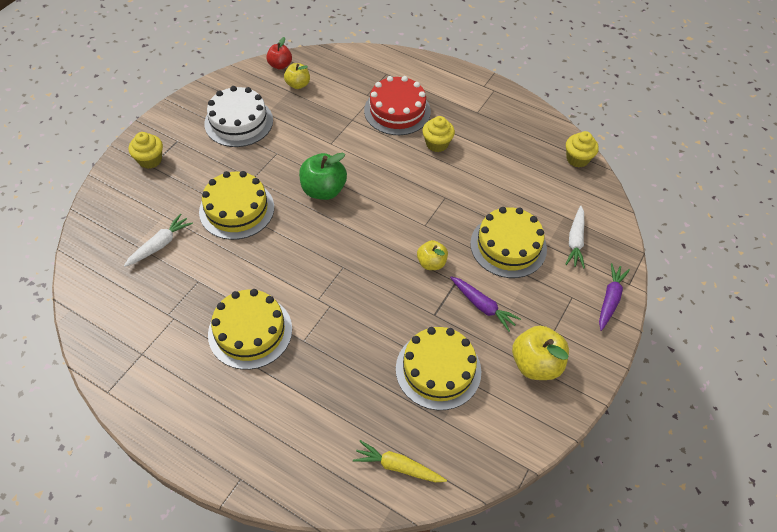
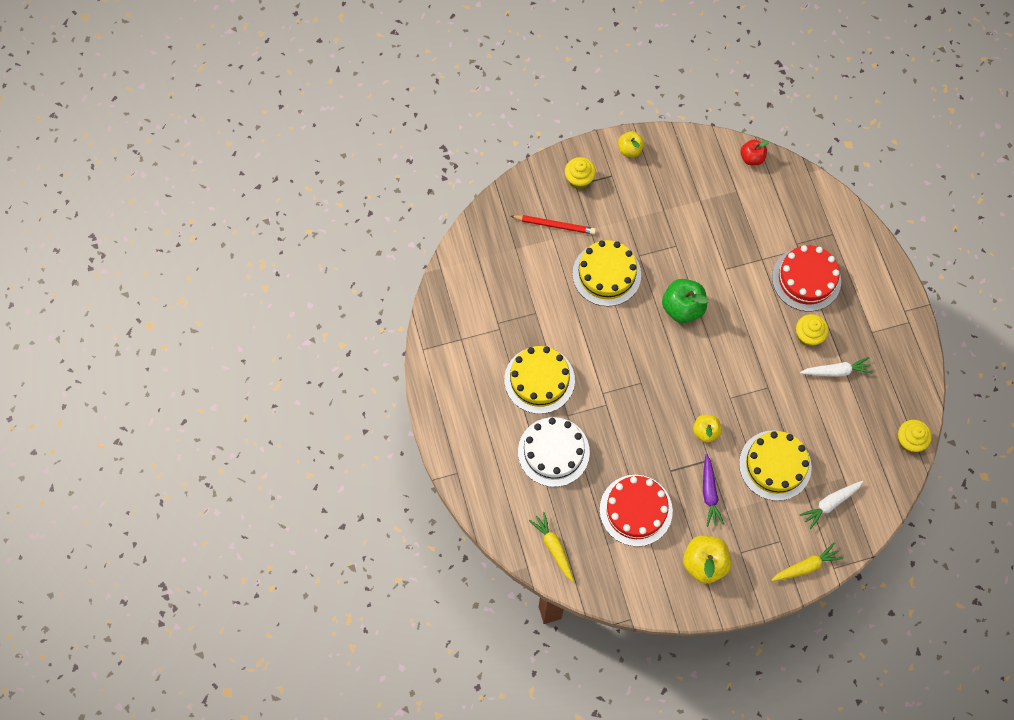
camera: 45 degrees right, 15 degrees up
white carrot [124,213,193,267] -> white carrot moved to [800,357,873,377]
white cake [204,86,273,147] -> white cake moved to [518,417,590,487]
yellow apple [284,63,310,89] -> yellow apple moved to [618,131,644,157]
yellow cake [396,327,481,410] -> red cake [600,475,673,547]
purple carrot [599,263,630,331] -> yellow carrot [772,543,843,581]
none -> red pencil [511,215,596,235]

